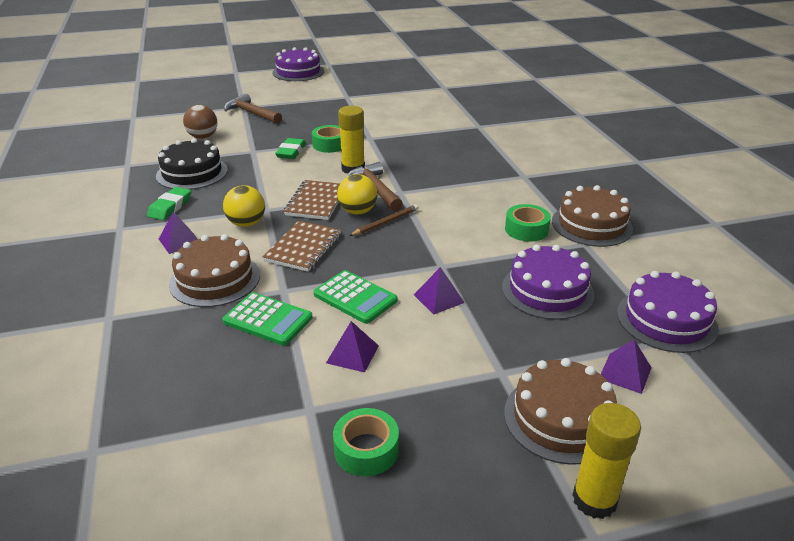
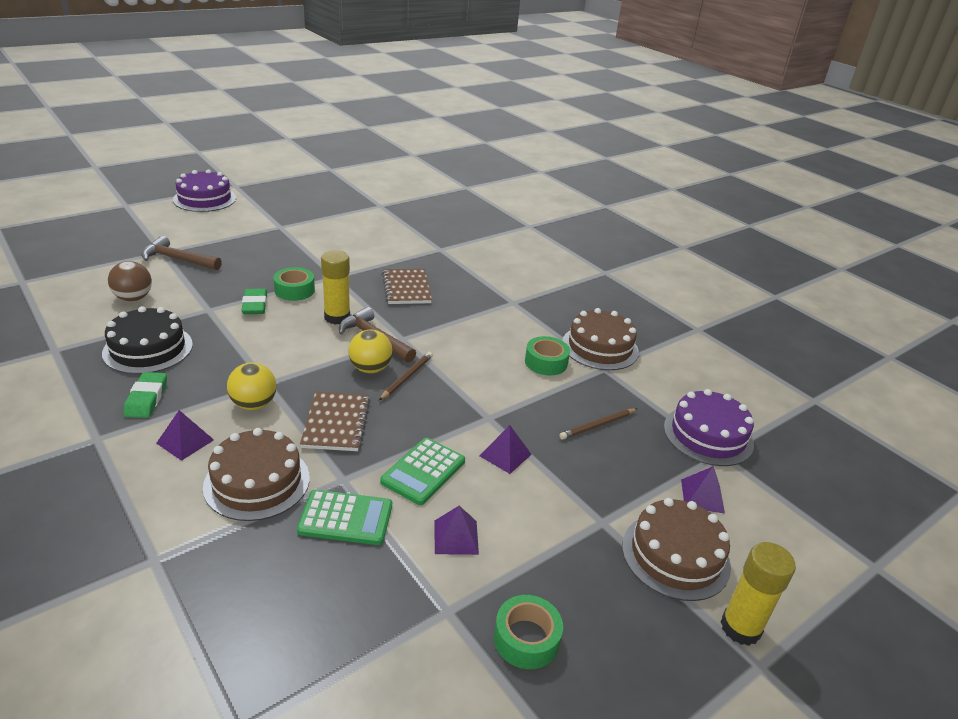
camera: 25 degrees left, 0 degrees up
brown notebook [284,180,340,220] -> brown notebook moved to [382,269,432,304]
green calculator [314,270,397,324] -> green calculator turned 105 degrees clockwise [380,438,465,505]
purple cake [502,244,595,320] -> brown pencil [559,408,637,440]

